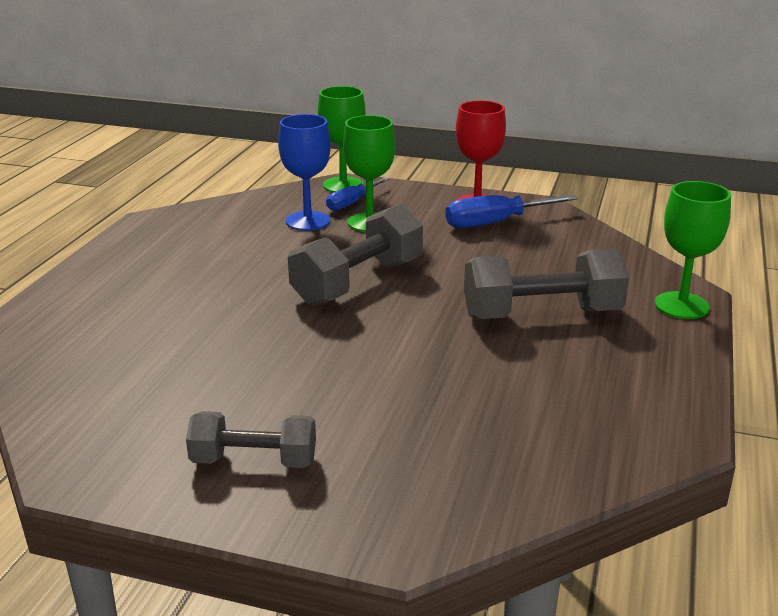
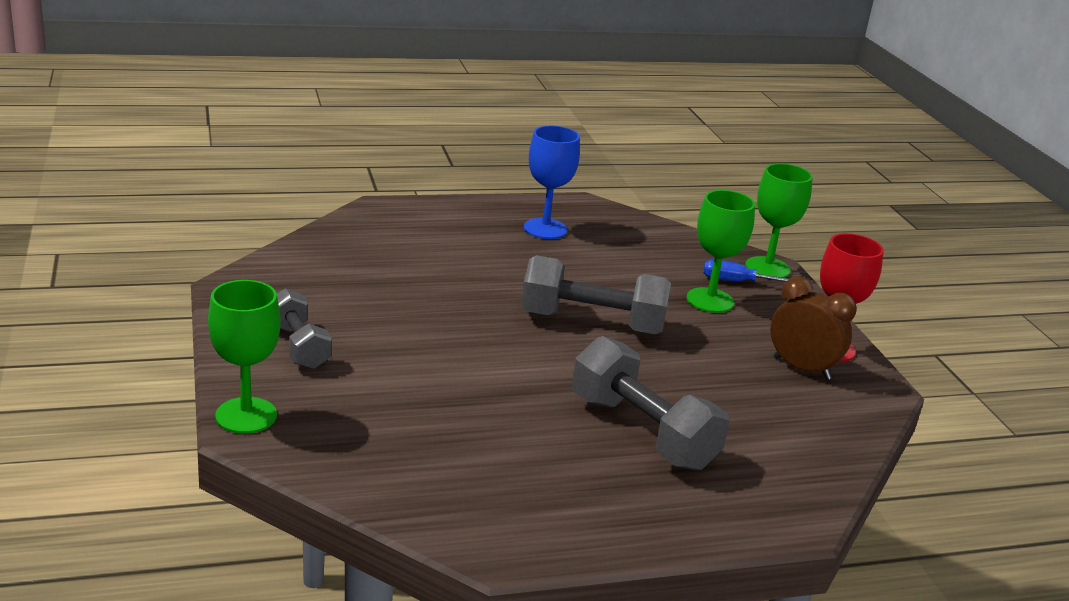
camera: 55 degrees right, 0 degrees up
blue goblet [278,114,331,231] -> blue goblet moved to [524,126,580,239]
blue screwdriver [445,195,578,228] -> brown clock [770,277,857,380]
green goblet [655,181,731,319] -> green goblet moved to [208,280,281,434]

